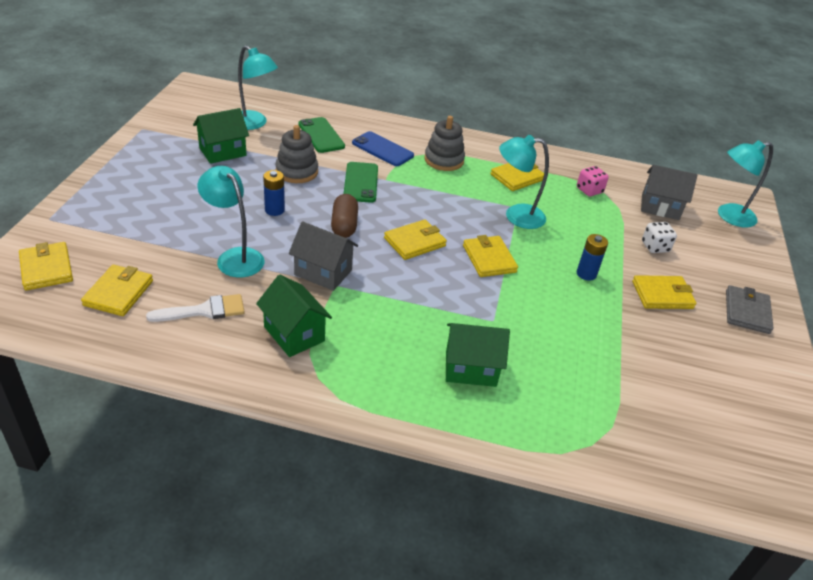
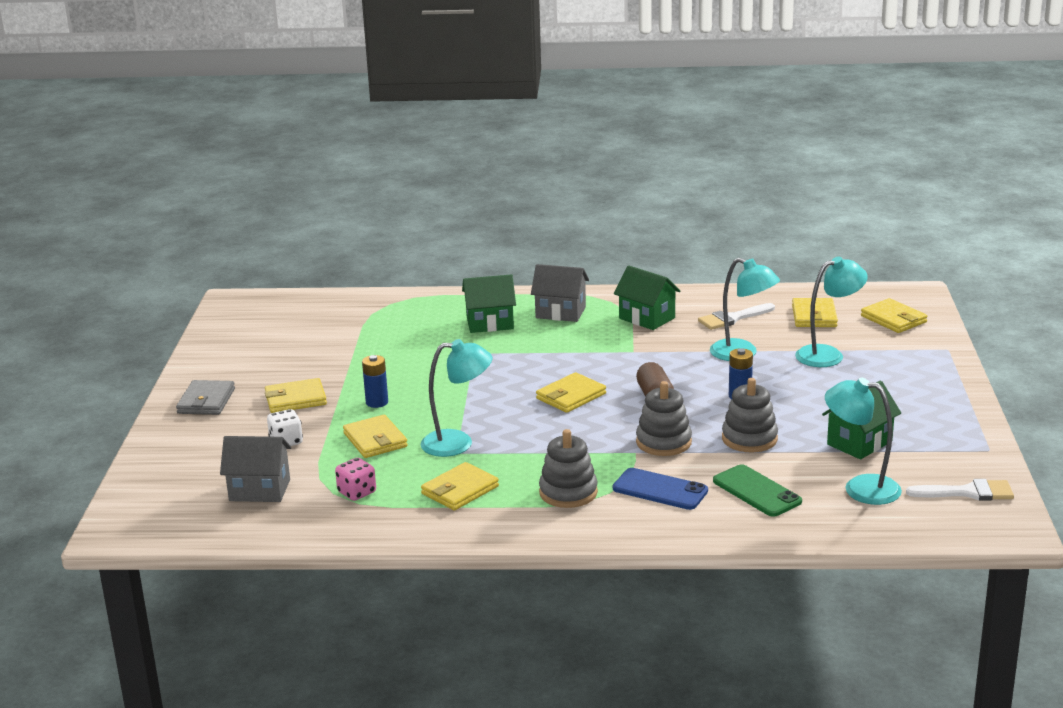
camera: 175 degrees right, 15 degrees down
grey house [289,222,358,291] -> grey house moved to [531,264,589,322]
green phone [344,162,378,203] -> grey stacking toy [636,381,692,456]
yellow wallet [463,235,518,277] -> yellow wallet moved to [343,415,408,458]
turquoise lamp [718,140,773,228] -> turquoise lamp moved to [795,257,868,367]
none -> white brush [906,479,1014,501]

